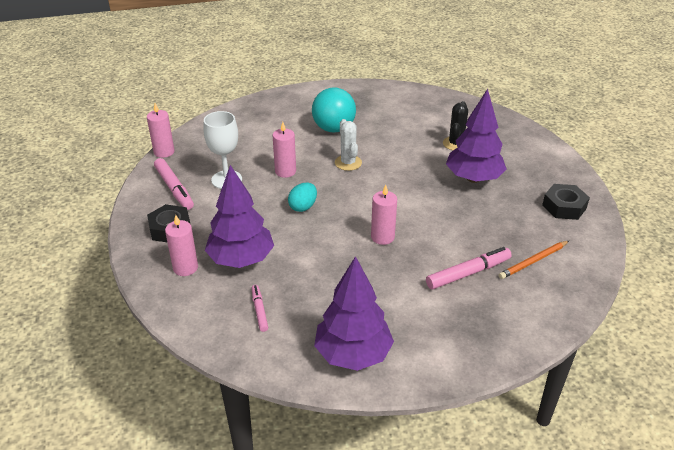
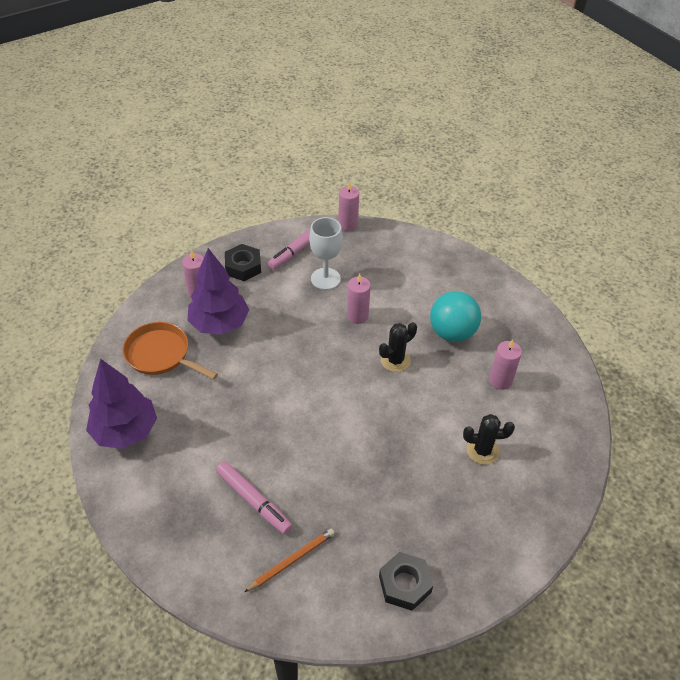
camera: 70 degrees right, 10 degrees up
pink marker [251,285,268,332] -> orange pan [123,322,218,379]
turquoise egg [288,183,317,212] -> none
white cactus [335,119,362,171] -> black cactus [379,322,417,372]
pink candle [371,185,397,245] -> pink candle moved to [489,340,522,390]
purple tree [446,89,506,183] -> none
orange pencil [499,241,569,279] -> orange pencil turned 105 degrees clockwise [244,529,335,592]

